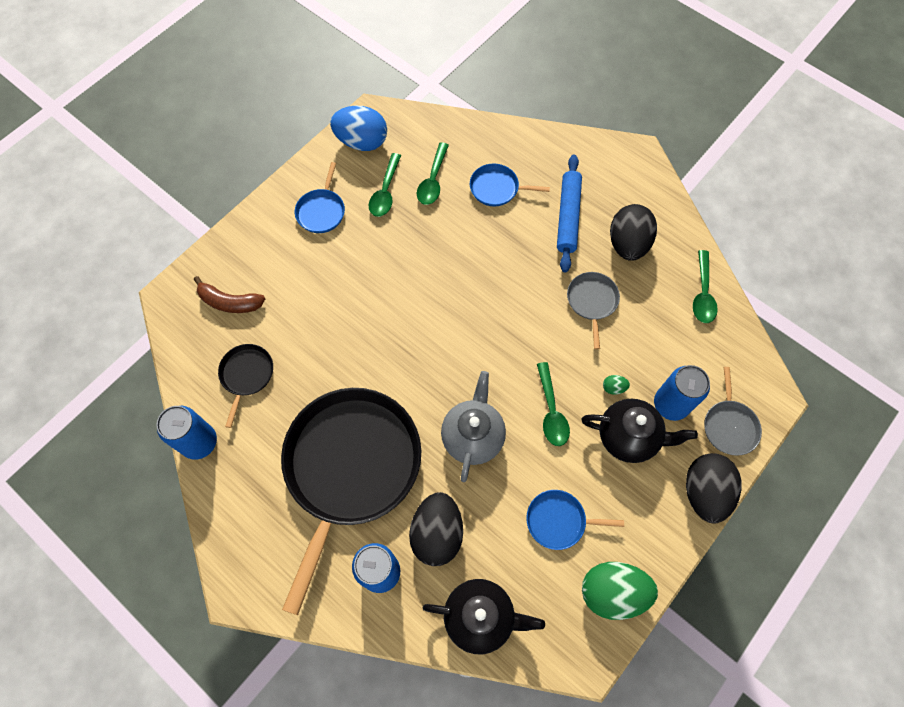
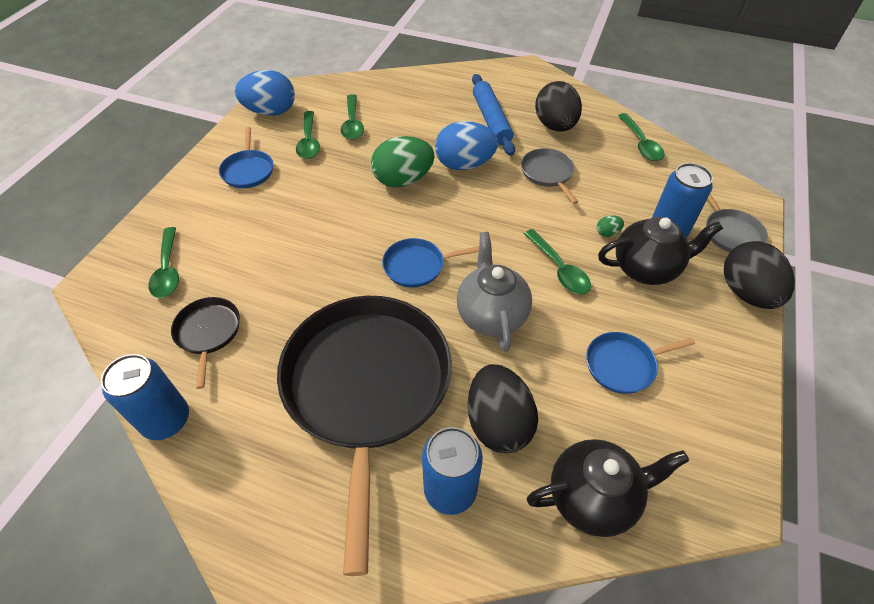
camera: 20 degrees left, 15 degrees down
brown banana [194,276,265,313] -> green spoon [148,227,179,298]
blue pan [470,164,550,207] -> blue pan moved to [382,238,479,287]
green egg [582,562,658,620] -> green egg moved to [371,136,435,187]
none -> blue egg [435,121,498,170]

